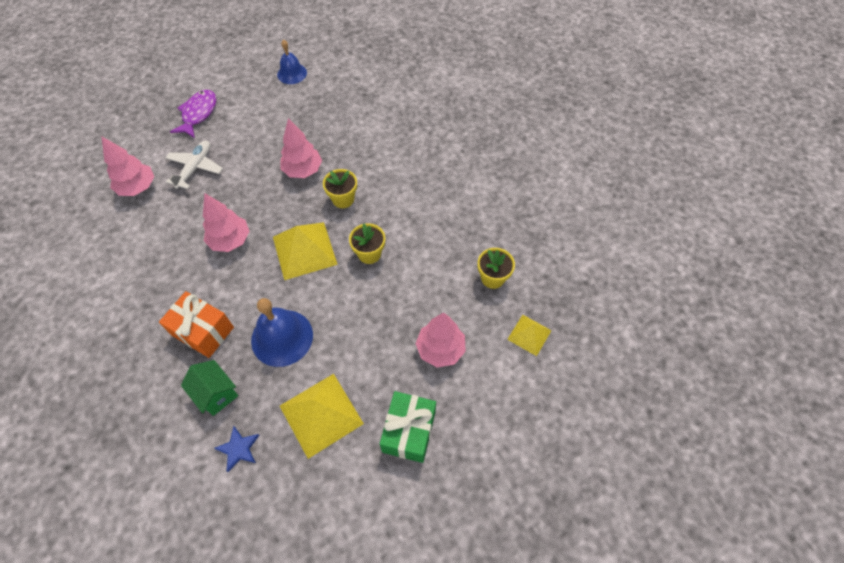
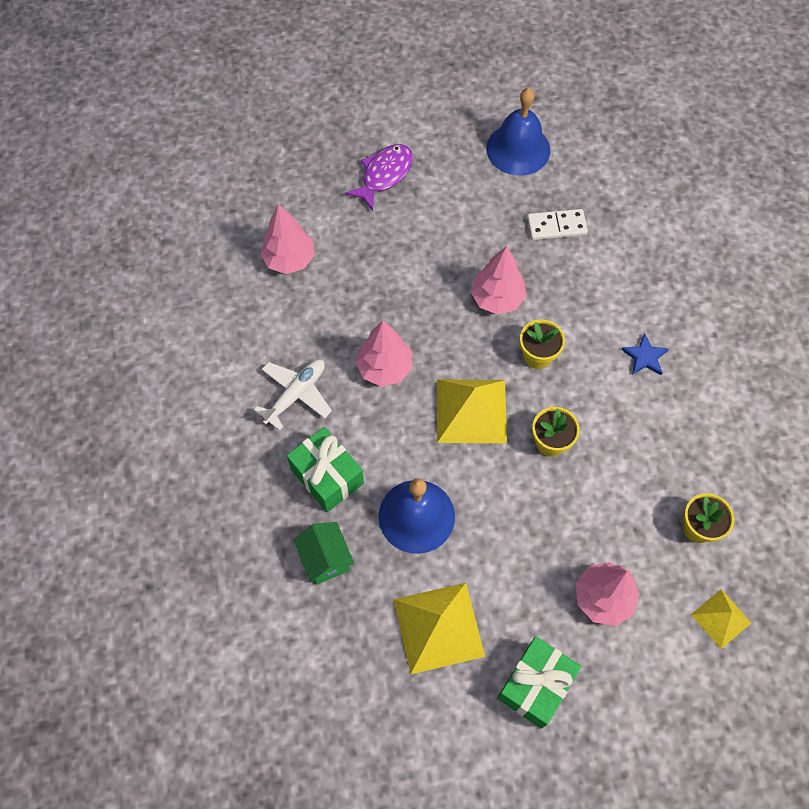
camera: 20 degrees right, 5 degrees up
orange gift [159,291,234,358] -> green gift [286,427,364,512]
white plane [165,141,223,189] -> white plane moved to [254,360,332,431]
blue star [214,426,259,472] -> blue star moved to [621,333,669,375]
blue bell [277,39,307,84] -> blue bell [486,88,550,176], size x1.57
none -> white domino [527,209,588,240]

